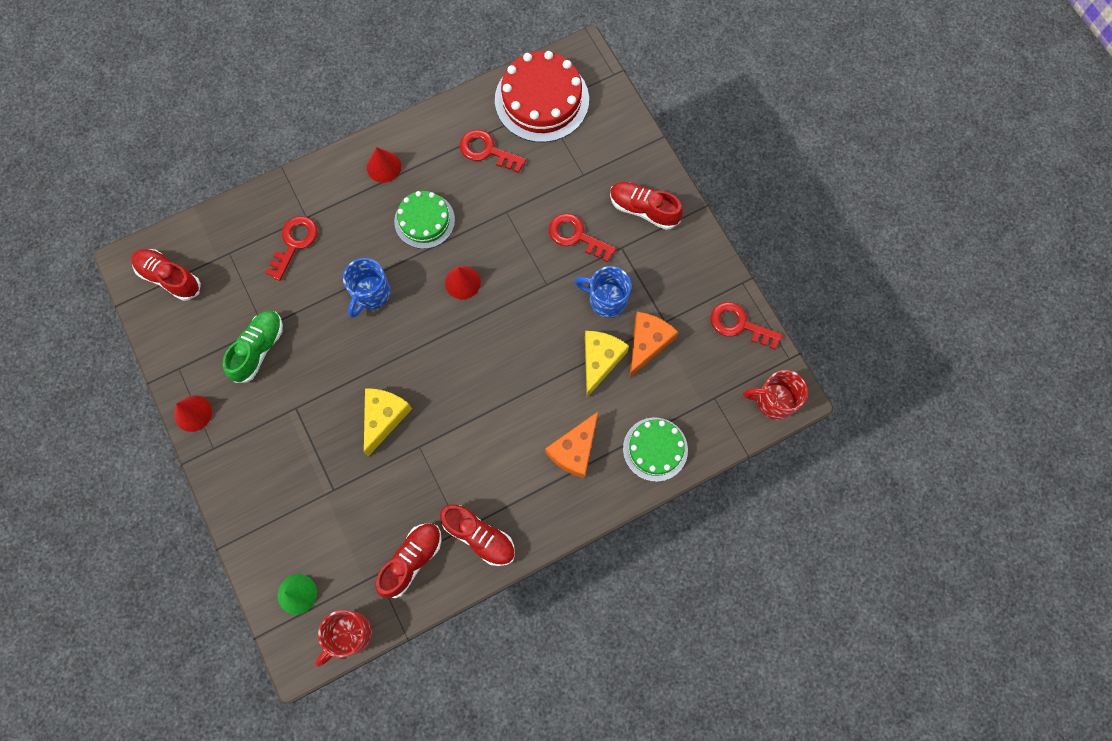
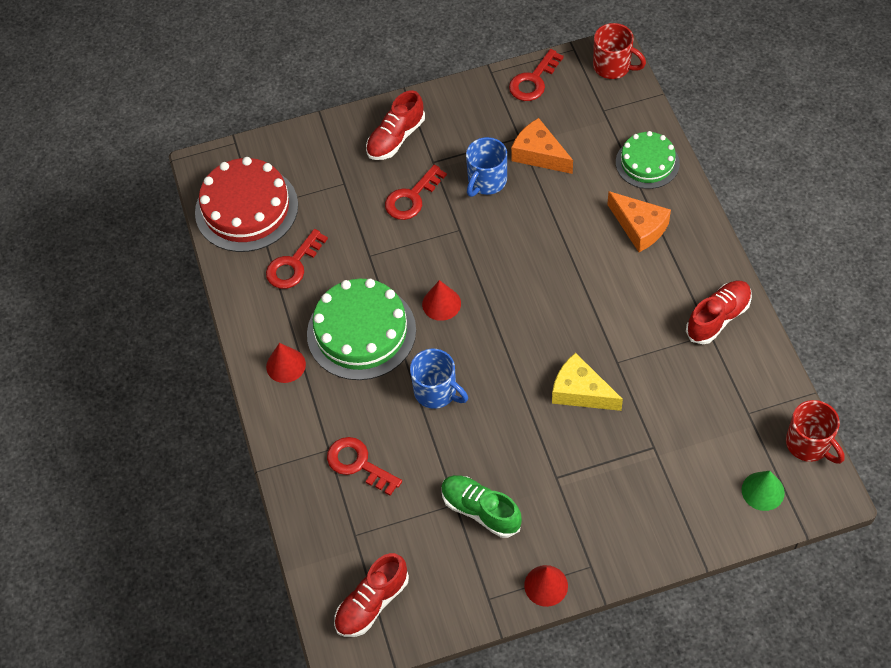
camera: 75 degrees left, 15 degrees down
red shoe [375,523,441,598] -> none
green cake [394,191,455,249] -> green cake [307,279,416,380], size x1.62
yellow cheese [585,331,629,397] -> none
red mug [743,370,808,420] -> red mug turned 75 degrees counterclockwise [593,23,646,79]

